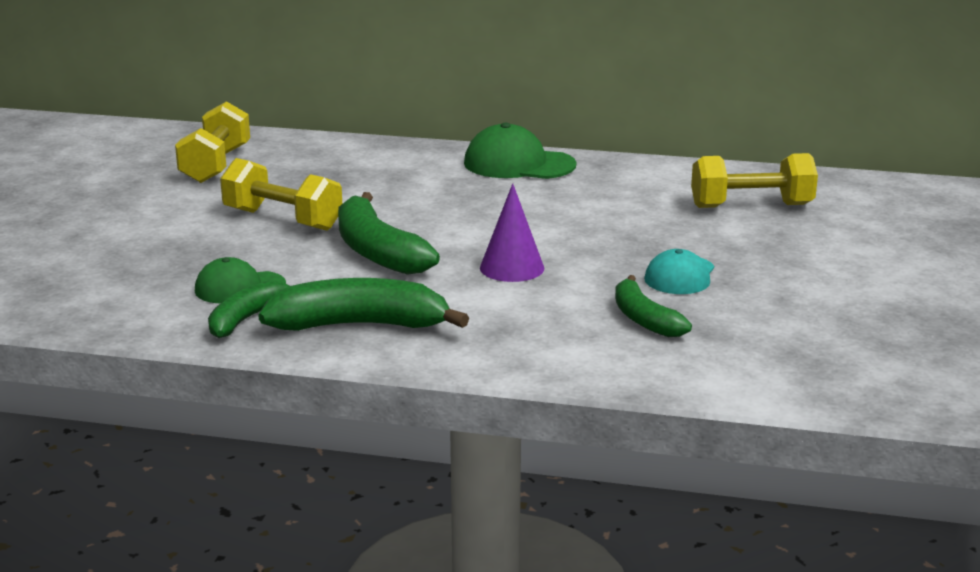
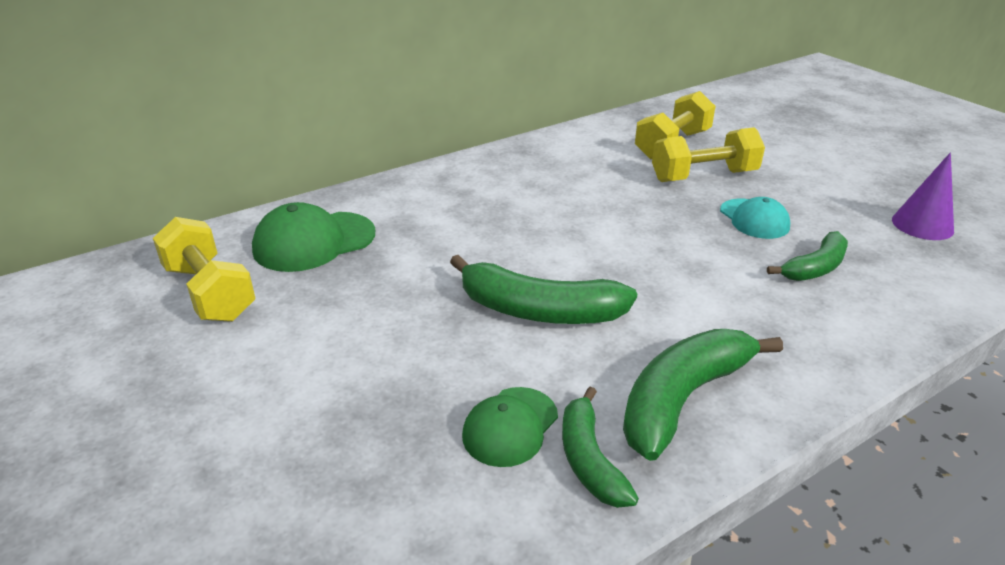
camera: 45 degrees left, 10 degrees up
yellow dumbbell [220,158,342,231] -> yellow dumbbell moved to [652,127,765,182]
green cap [464,123,576,179] -> green cap moved to [252,202,375,272]
purple cone [480,183,544,282] -> purple cone moved to [892,152,954,240]
green banana [615,275,692,337] -> green banana turned 60 degrees counterclockwise [767,231,848,281]

